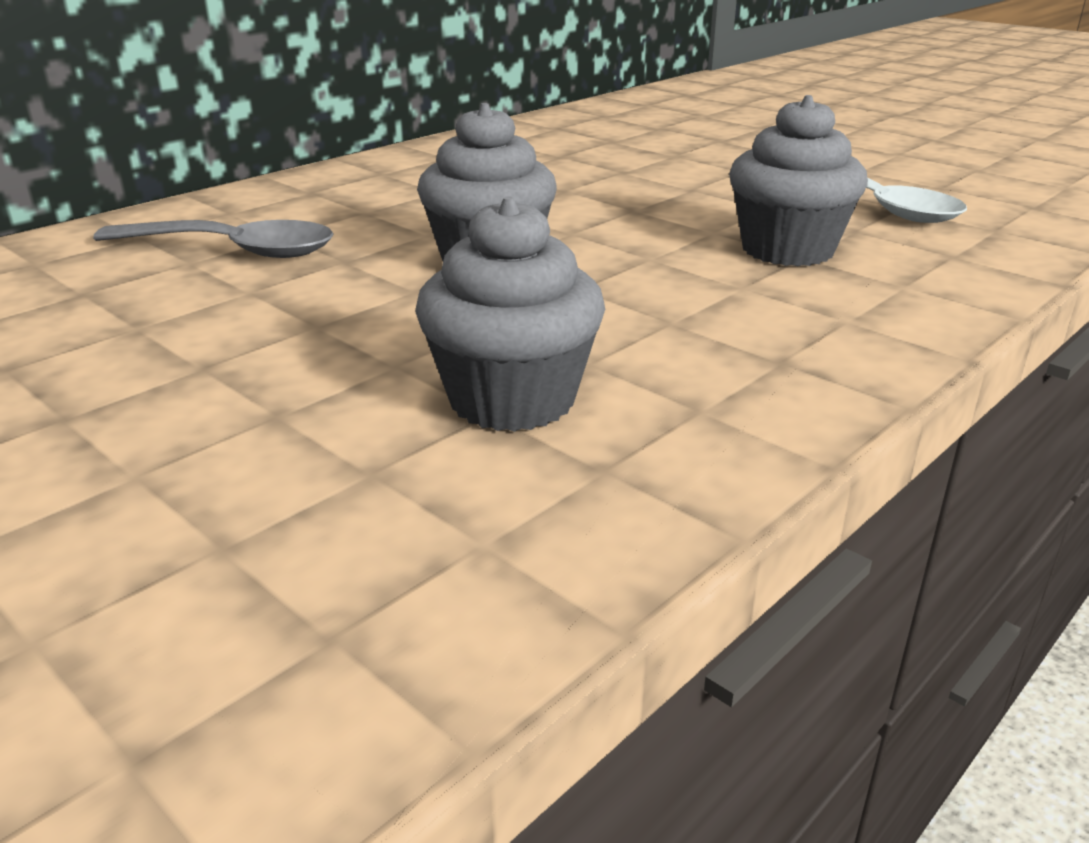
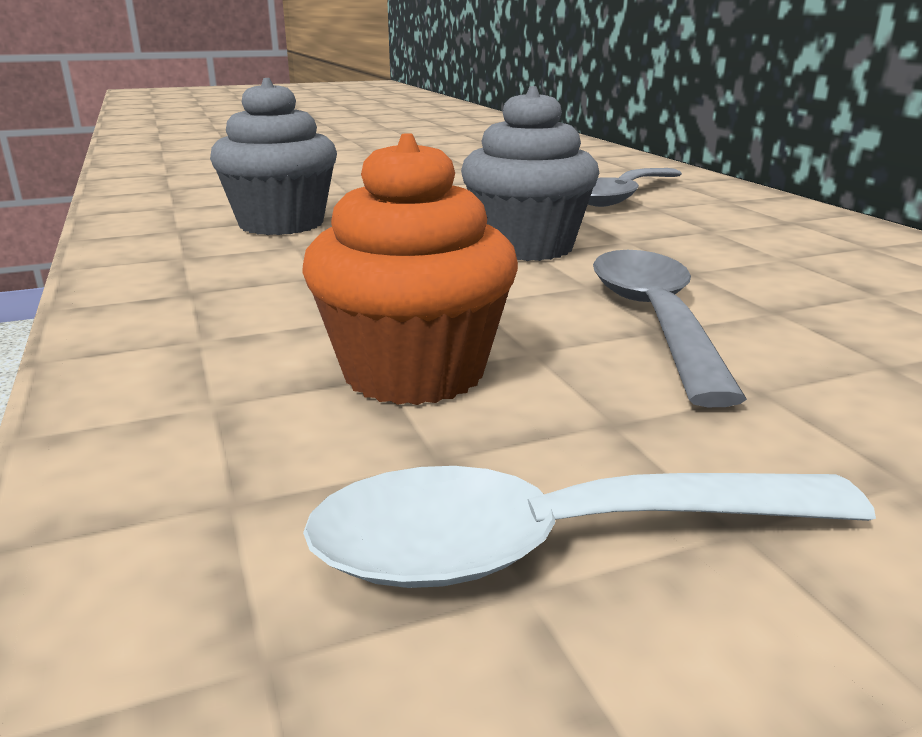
camera: 115 degrees right, 5 degrees down
grey cupcake [729,95,868,266] -> orange cupcake [302,133,518,405]
none -> grey spoon [593,250,747,407]

